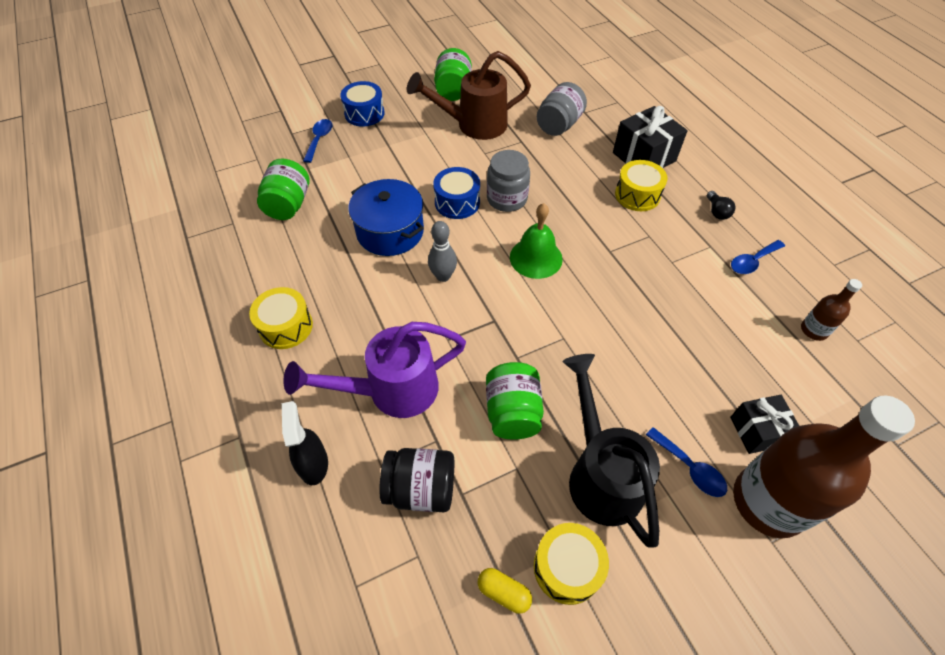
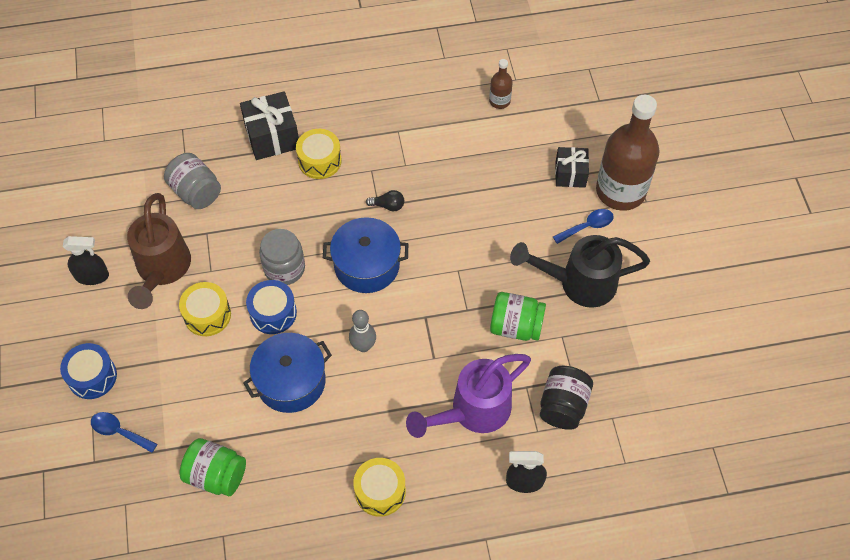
camera: 75 degrees left, 5 degrees up
purple watering can [284,322,466,418] -> purple watering can turned 60 degrees clockwise [406,354,531,438]
green jar [434,48,472,101] -> black spray bottle [63,236,109,285]
yellow capsule [478,568,532,614] -> none
green bell [510,203,563,279] -> blue pot [323,217,408,293]
yellow drum [534,523,609,605] -> yellow drum moved to [179,282,231,336]
black light bulb [707,191,736,220] -> black light bulb moved to [366,190,404,211]
blue spoon [731,240,785,274] -> none

